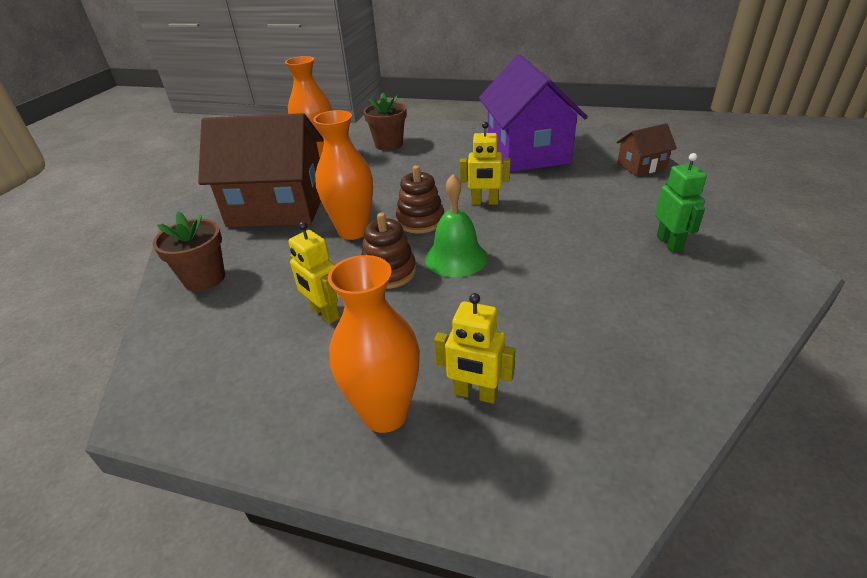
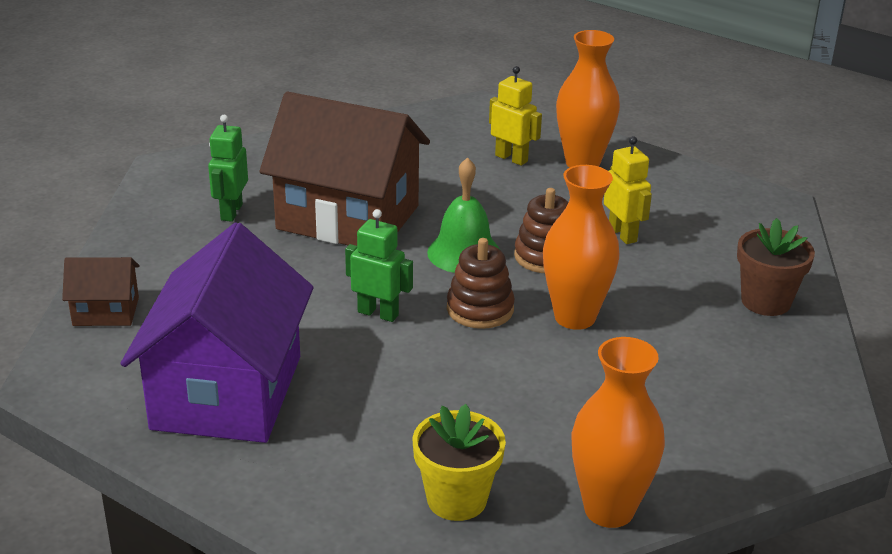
camera: 165 degrees left, 5 degrees down
brown house [198,113,324,227] -> brown house moved to [259,92,430,246]
brown flower pot [363,93,407,151] -> yellow flower pot [412,404,506,521]
yellow robot [460,122,511,205] -> green robot [345,209,413,322]

